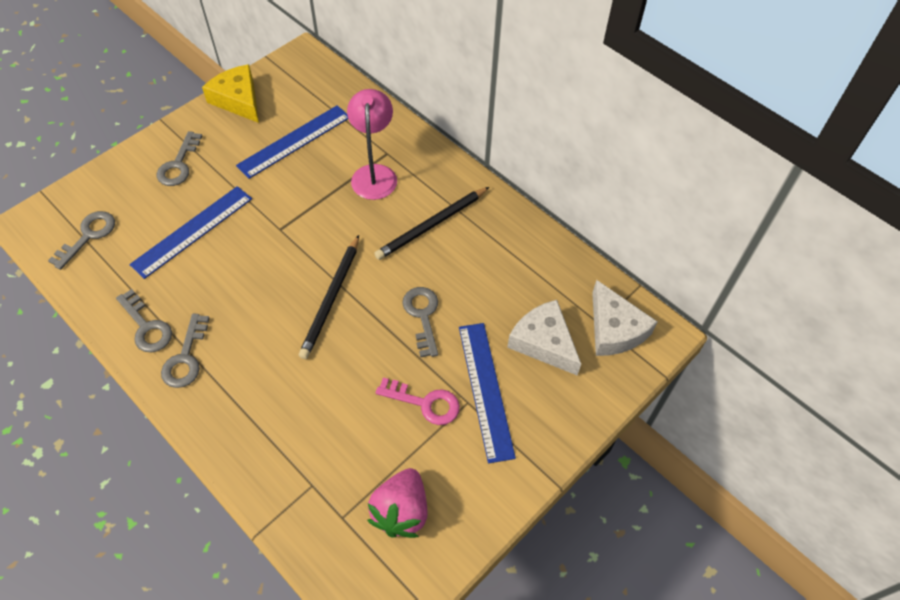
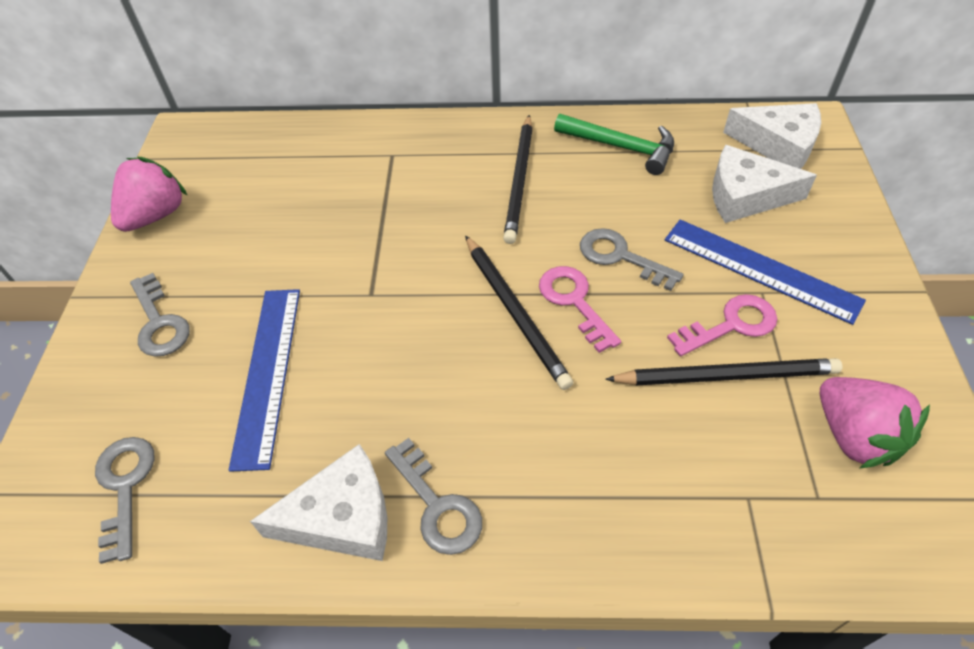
camera: 40 degrees left, 5 degrees down
grey key [116,289,172,352] -> white cheese [250,444,387,561]
yellow cheese [202,64,259,123] -> pink strawberry [111,157,188,232]
blue ruler [236,105,348,179] -> none
pink lamp [347,89,397,200] -> none
none -> pink key [539,266,621,353]
none -> green hammer [554,114,674,175]
none -> black pencil [605,358,842,385]

